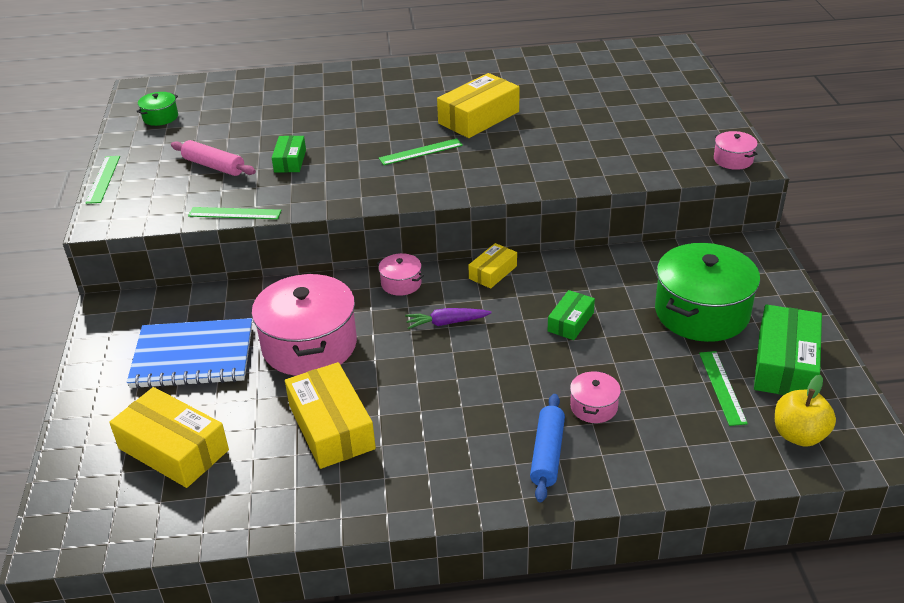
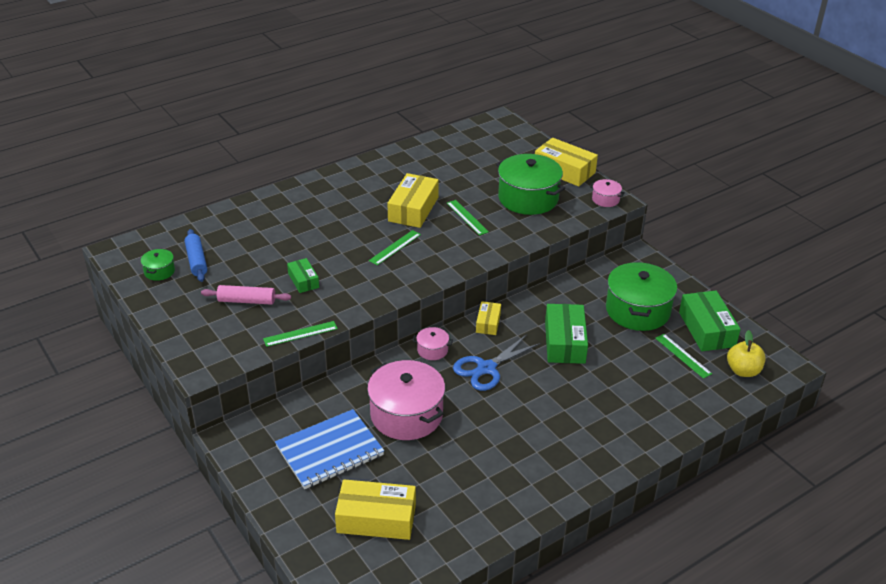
camera: 30 degrees left, 0 degrees up
green ruler [85,156,120,204] -> green ruler moved to [447,200,489,236]
yellow box [285,362,376,469] -> yellow box moved to [535,138,598,187]
purple carrot [405,308,491,329] -> blue scissors [453,334,541,391]
blue rolling pin [530,394,565,503] -> blue rolling pin moved to [185,229,207,282]
green box [548,290,595,340] -> green box [545,304,588,364], size x1.79
pink pot [570,371,621,423] -> none
none -> green pot [496,154,565,215]

